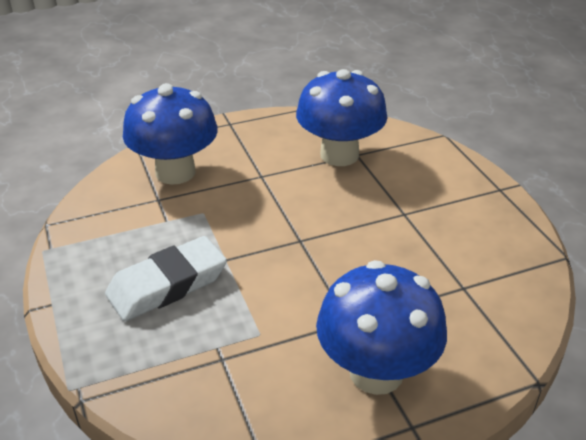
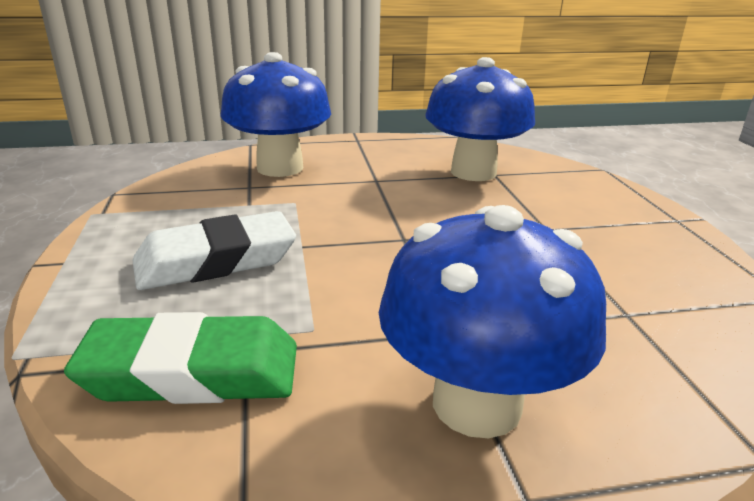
camera: 10 degrees right, 10 degrees down
none -> green eraser [64,312,297,404]

